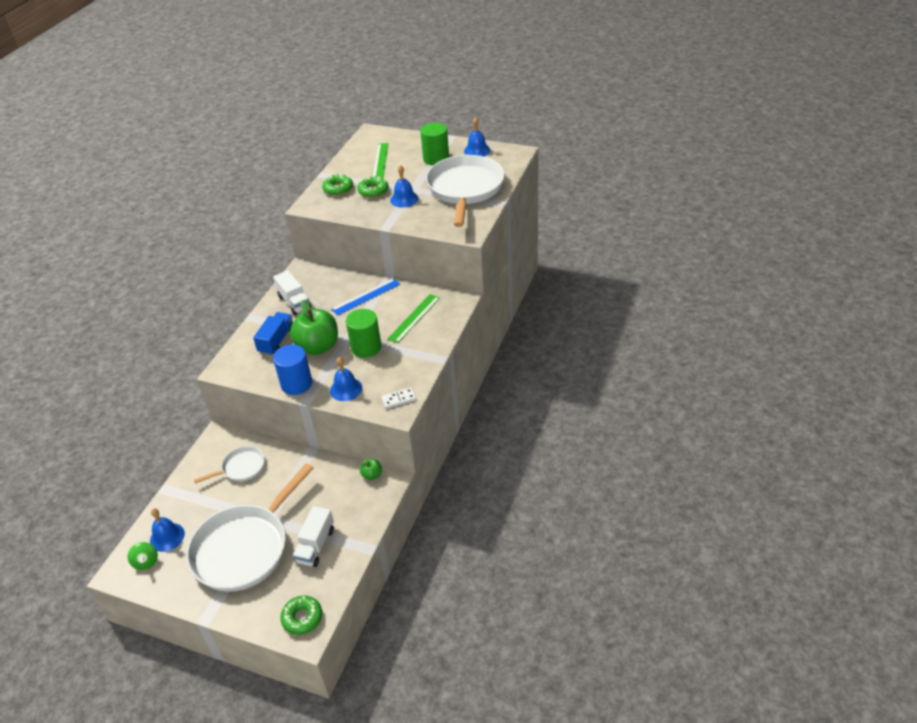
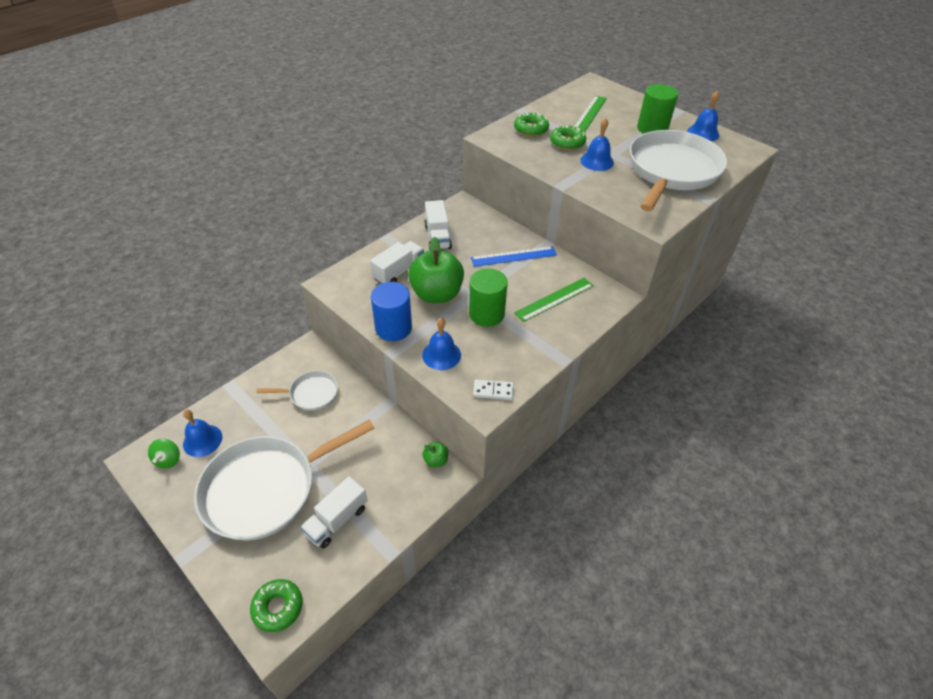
camera: 20 degrees right, 5 degrees up
blue truck [253,312,293,356] -> white truck [370,241,424,284]

